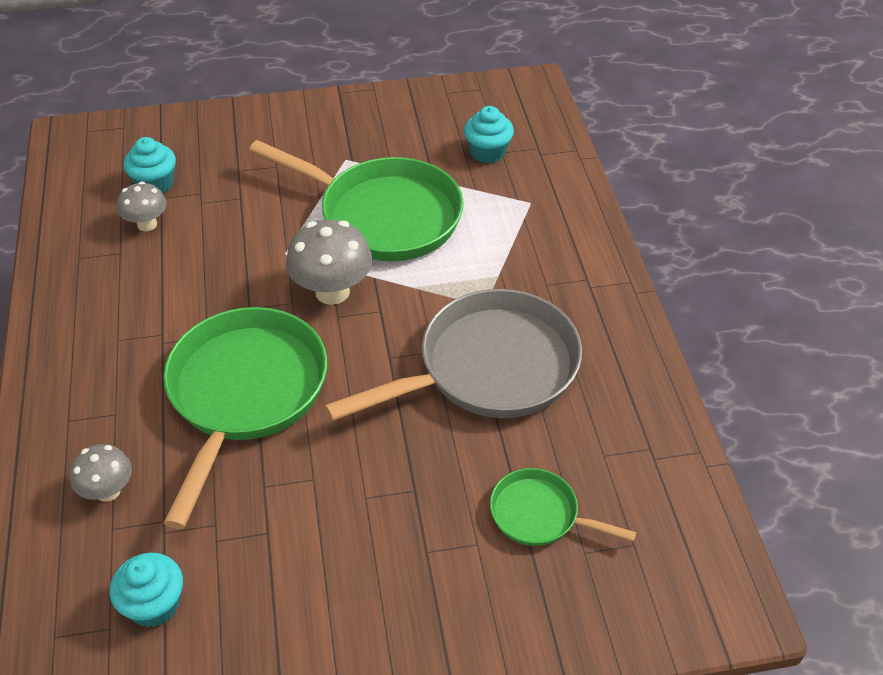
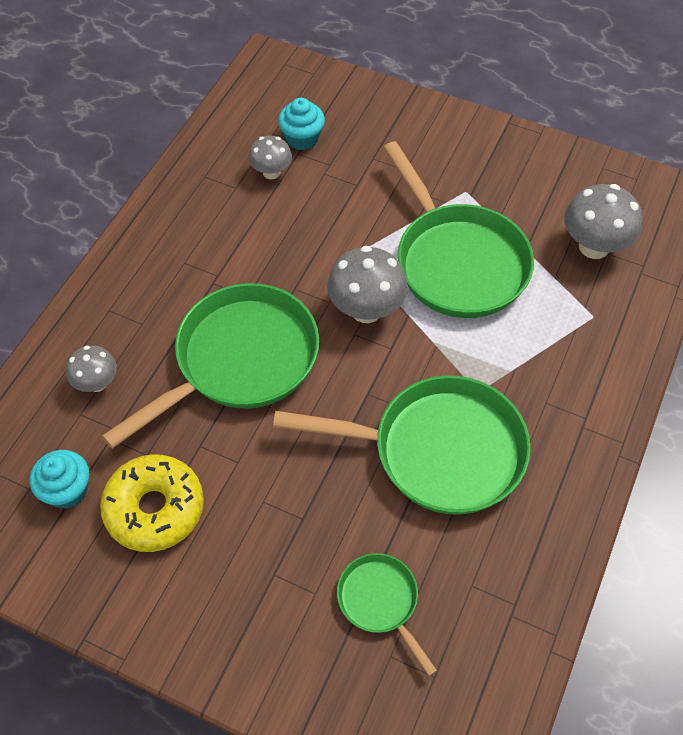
camera: 35 degrees right, 10 degrees up
grey pan [325,289,582,421] -> green pan [273,376,531,515]
turquoise cupcake [464,106,514,163] -> grey mushroom [564,184,642,259]
none -> yellow donut [100,454,204,552]

